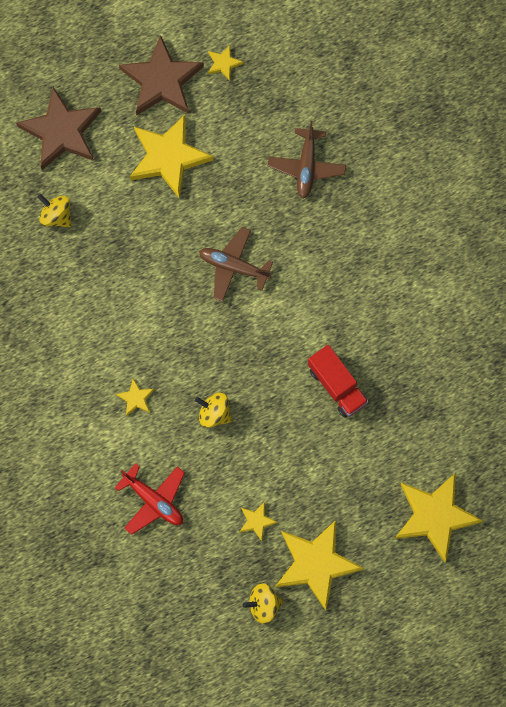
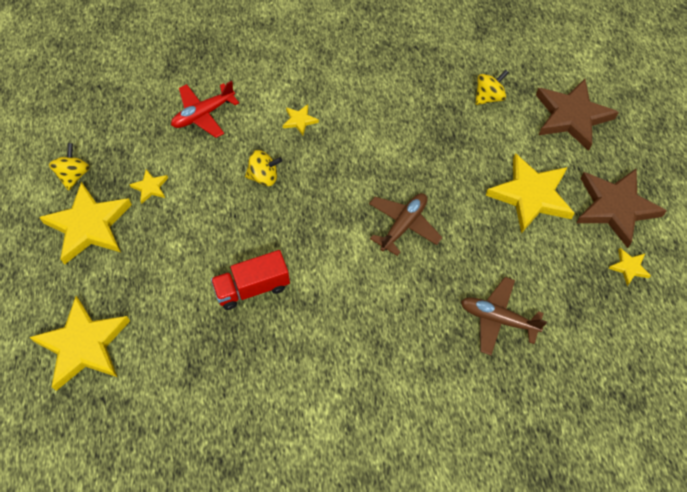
camera: 105 degrees right, 15 degrees down
yellow spinning top [195,393,232,428] -> yellow spinning top turned 45 degrees clockwise [245,150,282,186]

